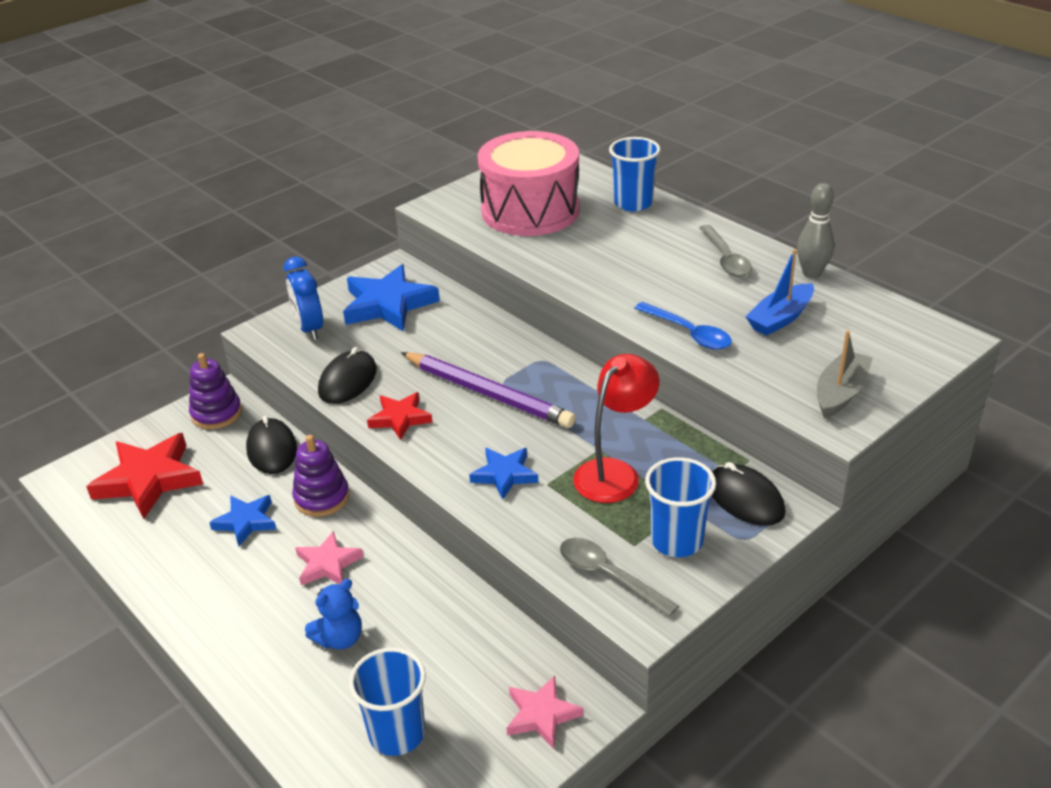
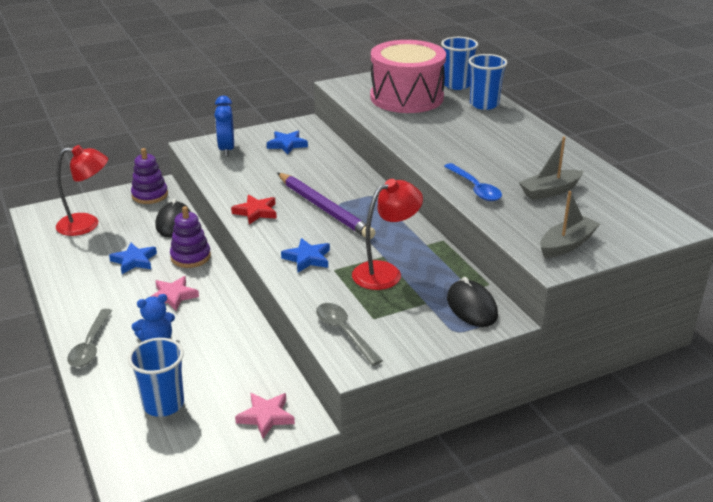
camera: 15 degrees right, 5 degrees down
red star [86,433,203,519] -> red lamp [56,145,108,236]
black mouse [318,347,377,404] -> none
blue star [343,264,440,331] -> blue star [267,131,308,154], size x0.57
blue cup [645,457,716,557] -> blue cup moved to [441,37,478,90]
grey spoon [699,225,752,277] -> grey spoon moved to [67,309,112,367]
blue boat [745,249,814,336] -> grey boat [519,136,584,200]
grey bowling pin [797,183,834,278] -> none

